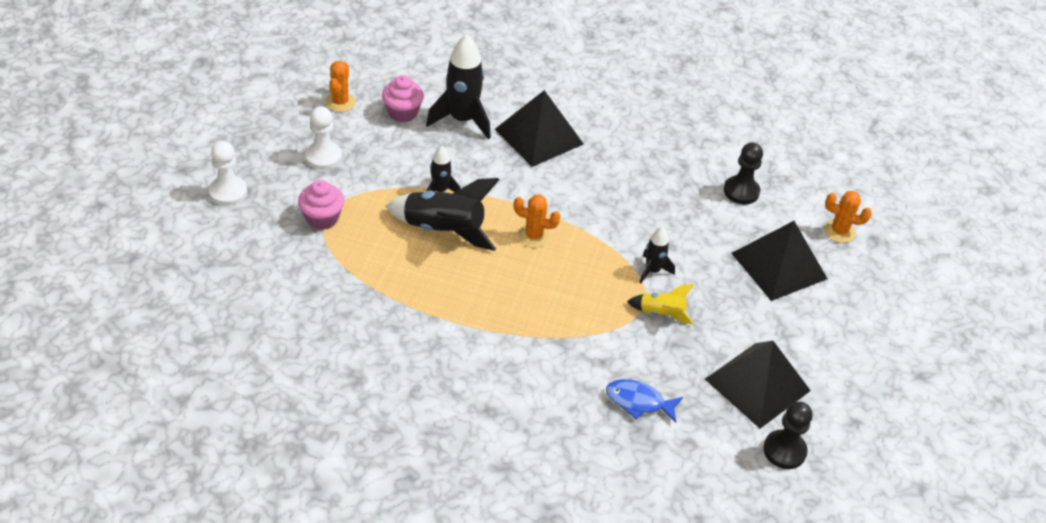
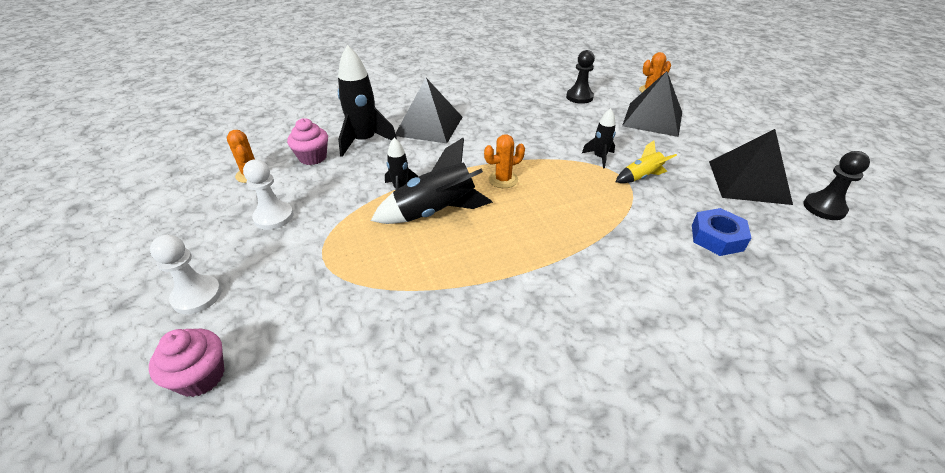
camera: 35 degrees left, 5 degrees down
pink cupcake [298,180,344,230] -> pink cupcake moved to [149,329,225,397]
blue fish [606,379,683,423] -> blue nut [692,208,751,256]

